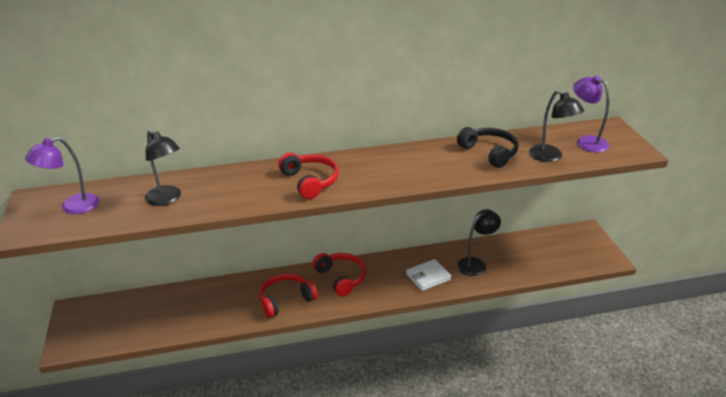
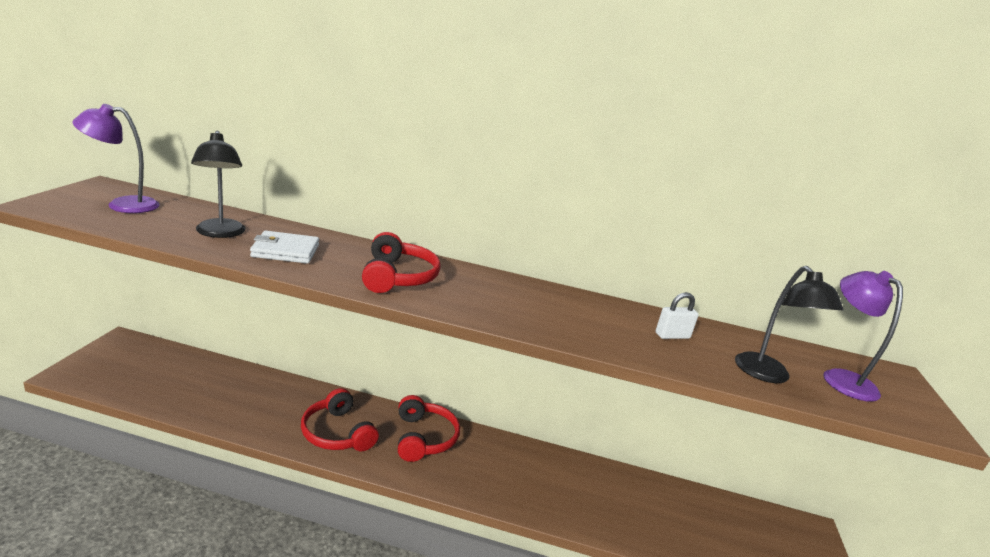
camera: 20 degrees right, 10 degrees down
red headphones [259,273,318,318] -> red headphones turned 120 degrees counterclockwise [301,388,379,451]
white wallet [406,259,451,291] -> white wallet moved to [250,231,319,264]
black headphones [457,127,519,168] -> white padlock [656,292,699,339]
black lamp [457,209,501,276] -> none

